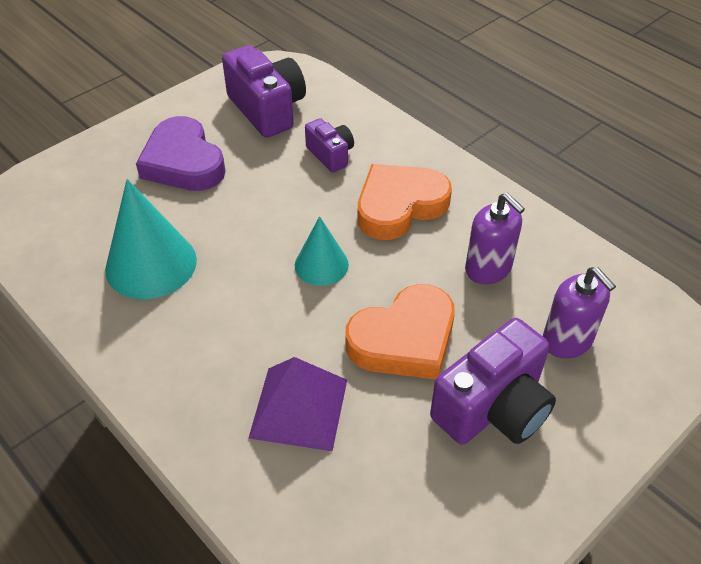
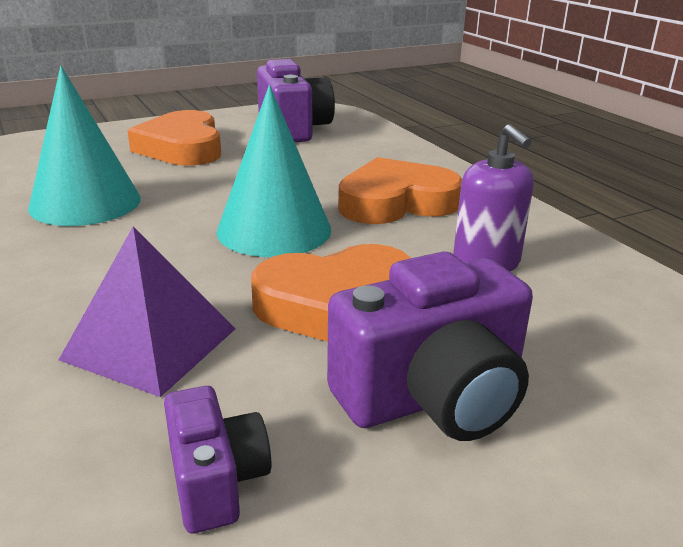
camera: 15 degrees right, 20 degrees down
purple heart [136,116,226,191] -> orange heart [128,110,221,166]
turquoise cone [295,216,349,286] -> turquoise cone [216,85,331,257], size x1.67
purple camera [305,118,354,172] -> purple camera moved to [164,386,271,534]
purple soap dispenser [543,267,616,359] -> none

